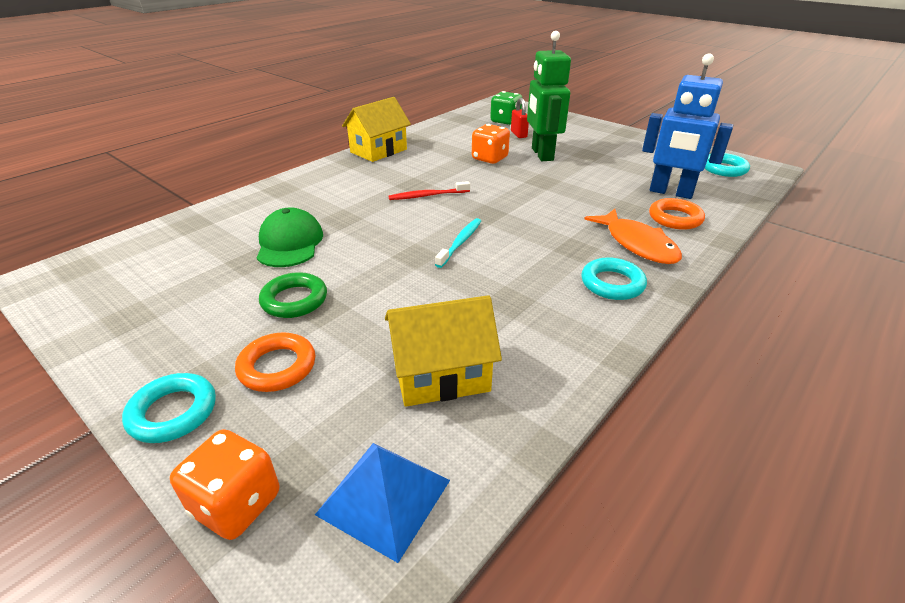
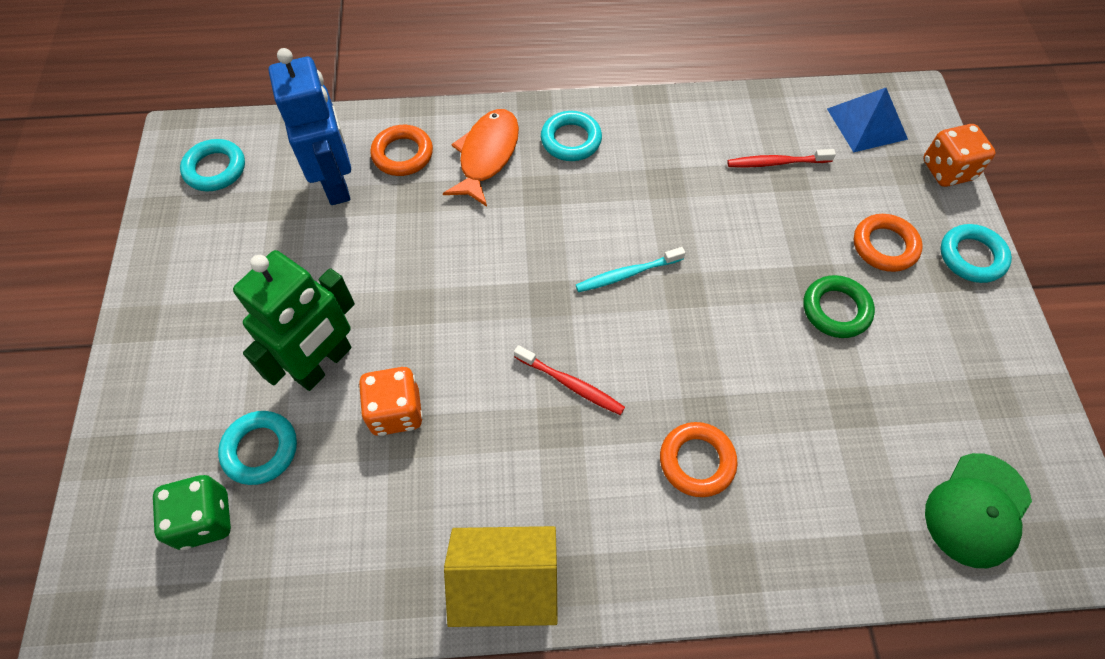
camera: 135 degrees left, 25 degrees up
green cap [257,207,323,267] -> green cap moved to [925,453,1032,568]
yellow house [385,295,502,407] -> red toothbrush [727,149,836,168]
red padlock [511,98,529,138] -> turquoise ring [218,411,297,485]
none -> orange ring [660,422,738,497]

